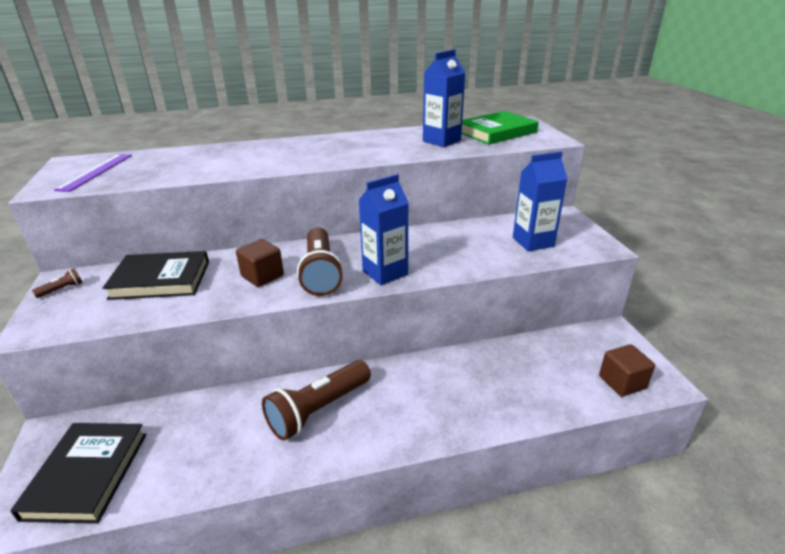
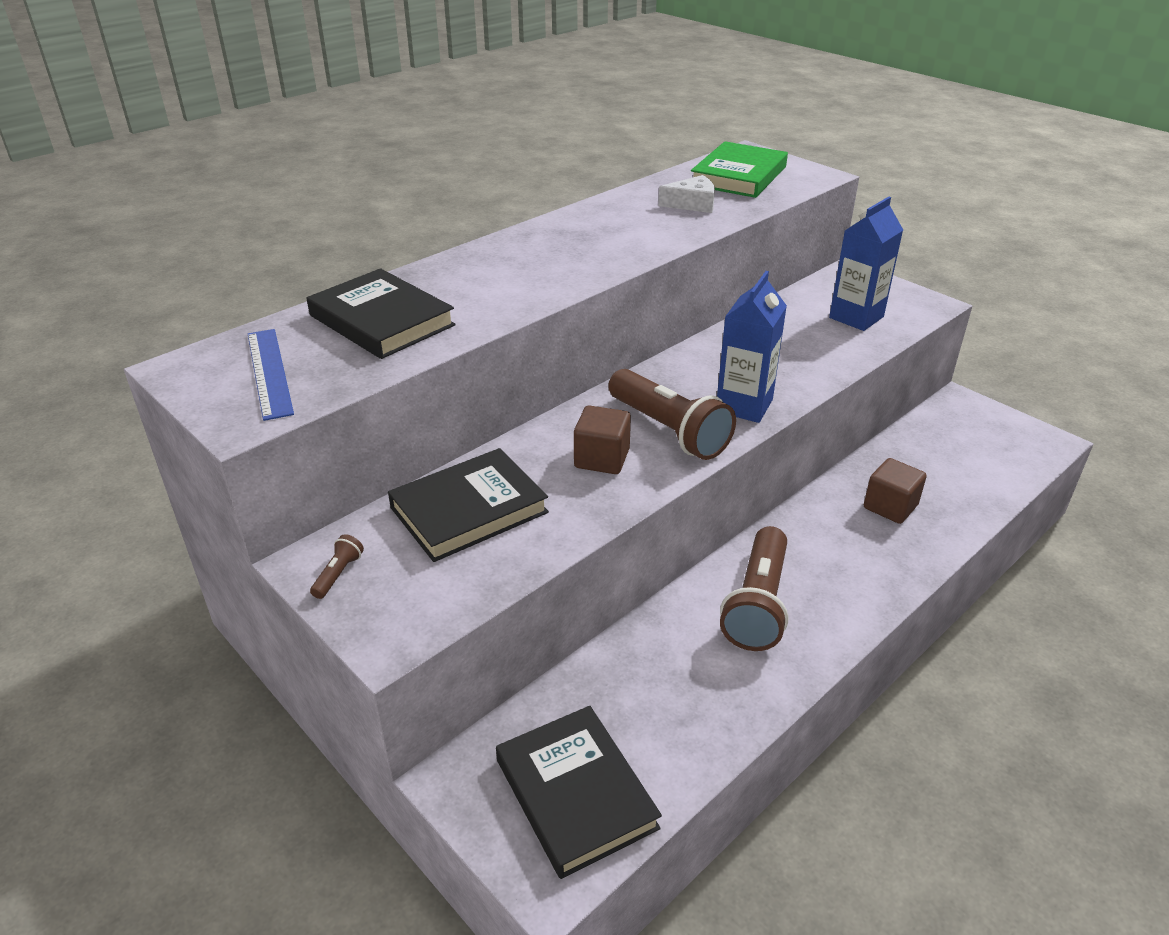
camera: 30 degrees left, 5 degrees up
purple ruler [54,154,132,192] -> blue ruler [248,329,294,421]
blue carton [423,49,465,147] -> white cheese [658,175,715,213]
brown cube [599,344,655,397] -> brown cube moved to [864,458,927,524]
none -> black book [307,268,456,359]

